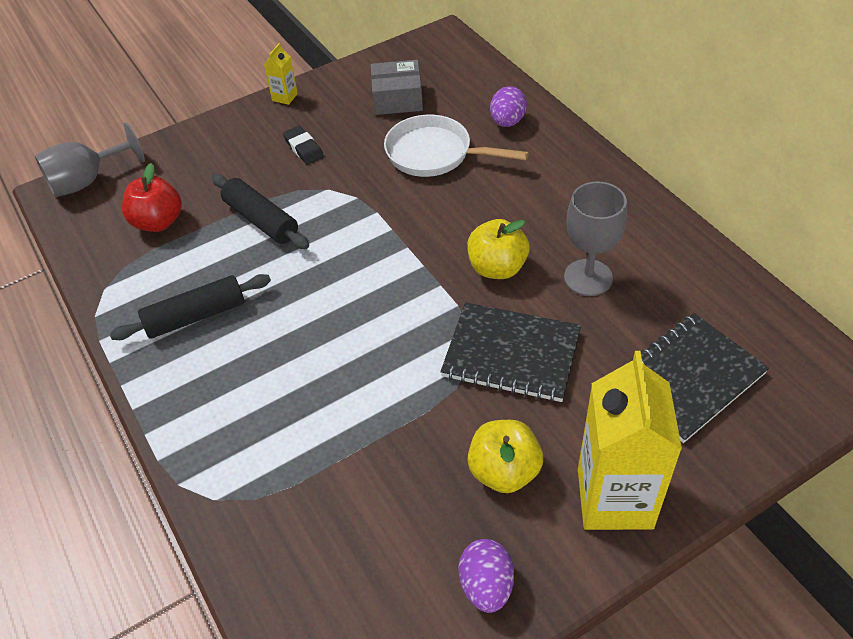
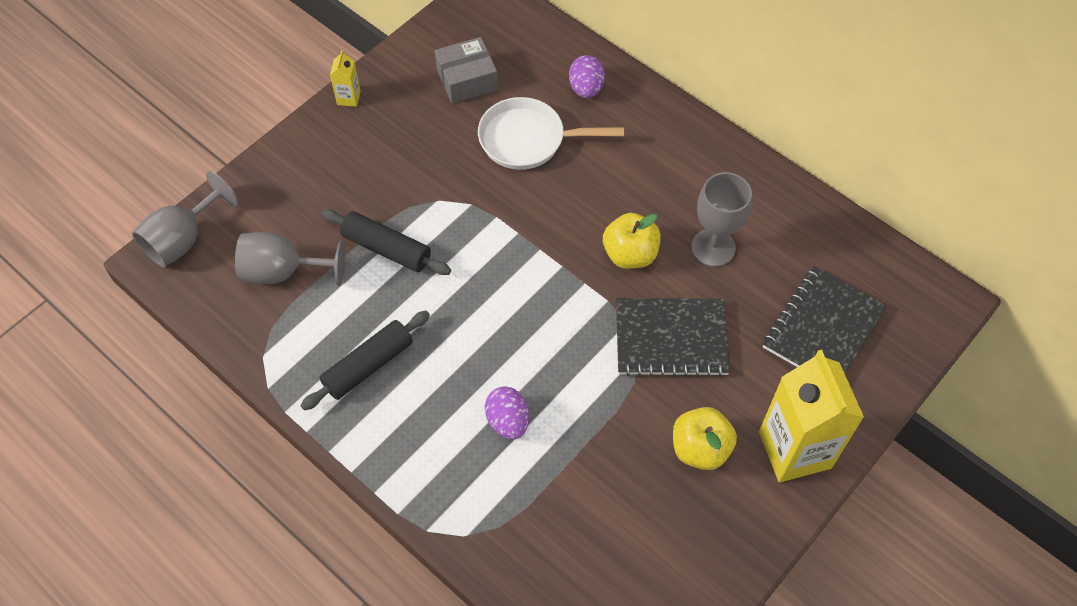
camera: 20 degrees left, 10 degrees up
red apple [122,163,182,232] -> grey goblet [235,232,345,286]
black eraser [283,126,324,165] -> none
purple egg [458,539,514,613] -> purple egg moved to [485,386,529,440]

